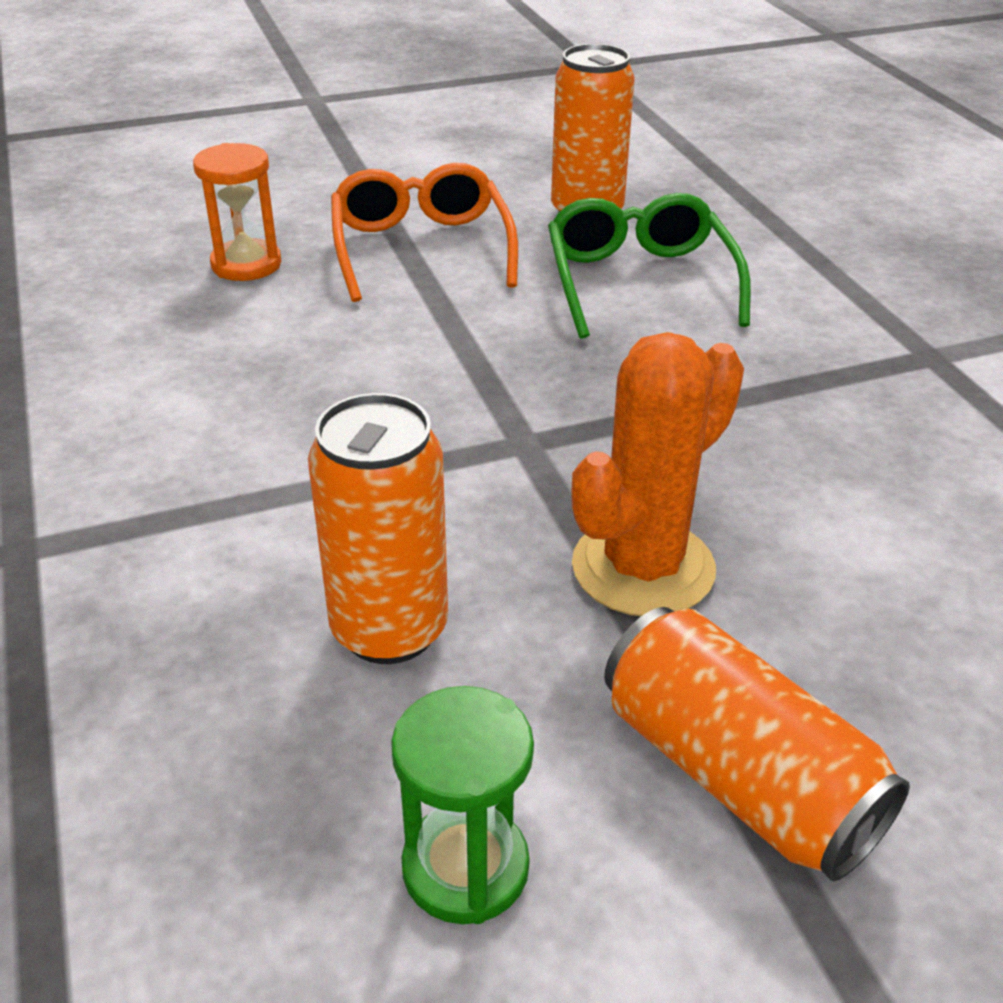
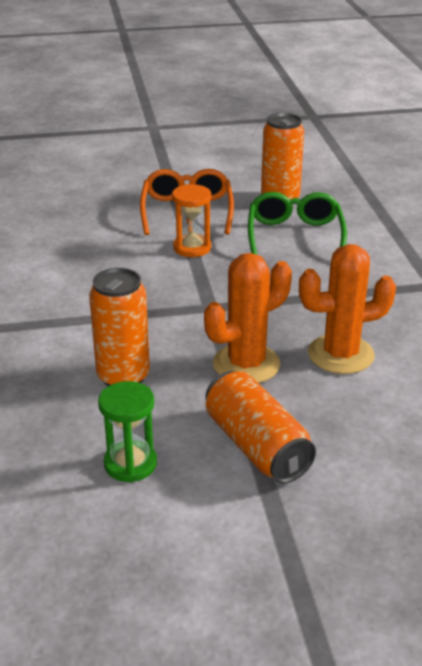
camera: 10 degrees right, 5 degrees down
orange hourglass [193,143,281,281] -> orange hourglass moved to [172,184,211,257]
none -> orange cactus [299,244,396,374]

